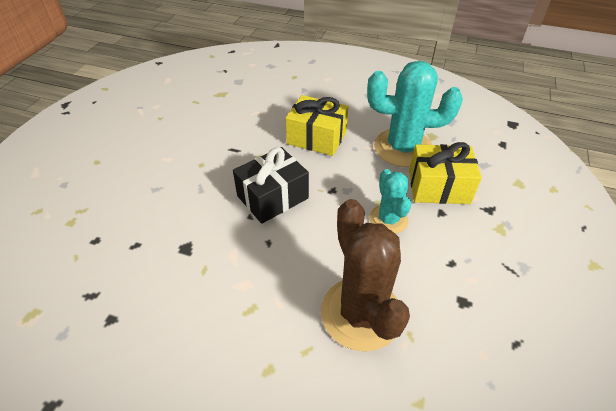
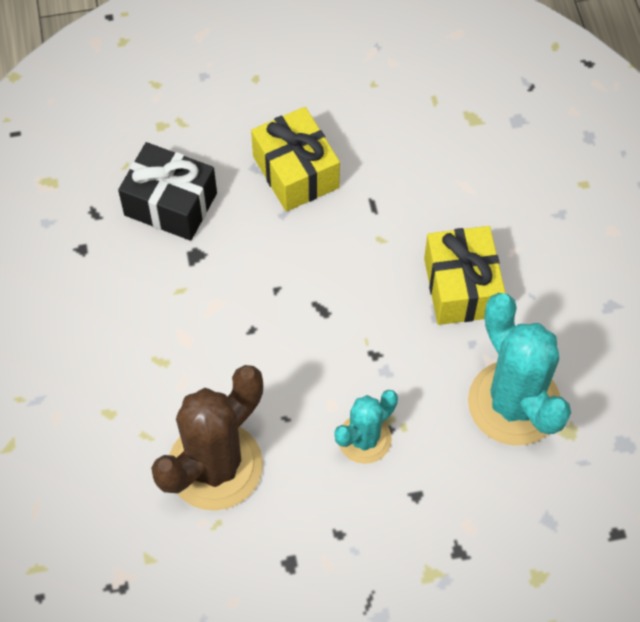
camera: 60 degrees right, 15 degrees up
black gift [233,147,309,224] -> black gift moved to [118,142,217,241]
yellow gift [409,142,482,204] -> yellow gift moved to [251,107,340,211]

